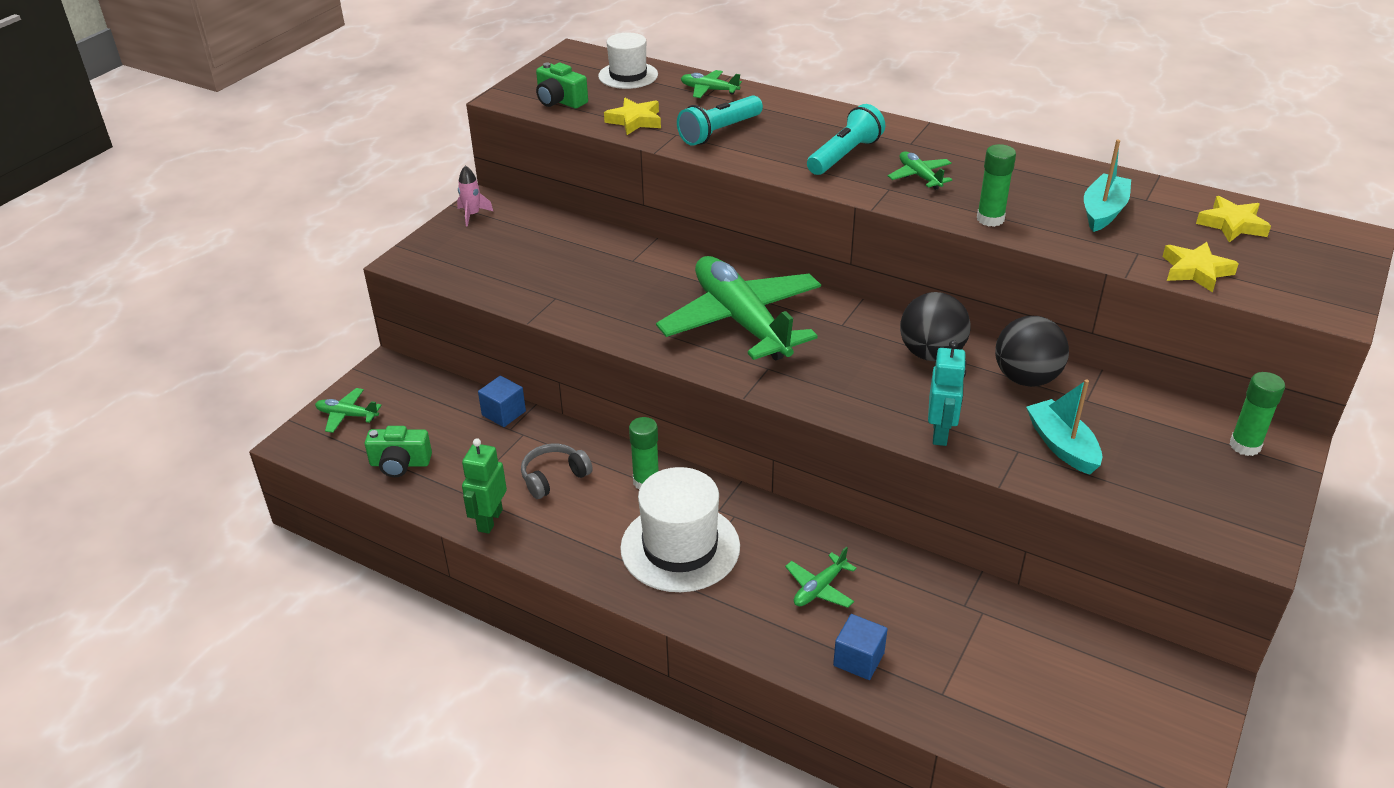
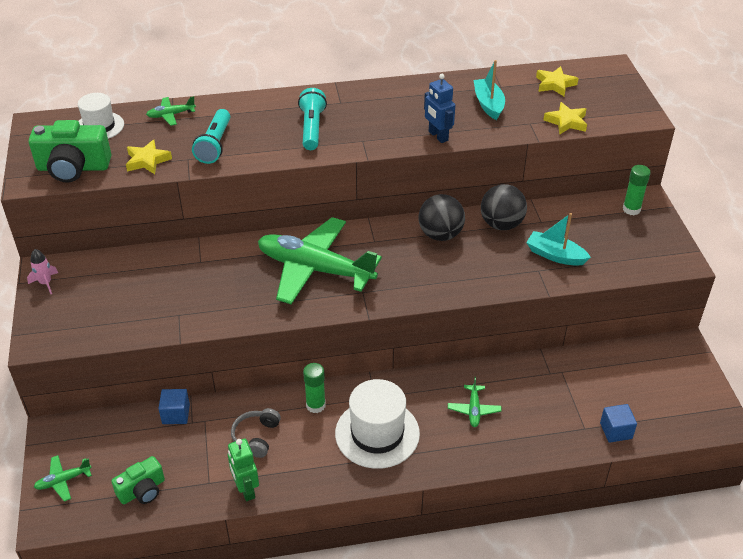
camera: 40 degrees left, 5 degrees up
green camera [536,63,588,109] -> green camera [29,120,111,183], size x1.64
blue cube [833,614,888,680] -> blue cube moved to [600,404,637,443]
green plane [888,152,952,190] -> none
turquoise robot [928,340,967,446] -> none
green glue stick [977,144,1016,227] -> blue robot [424,74,455,143]

